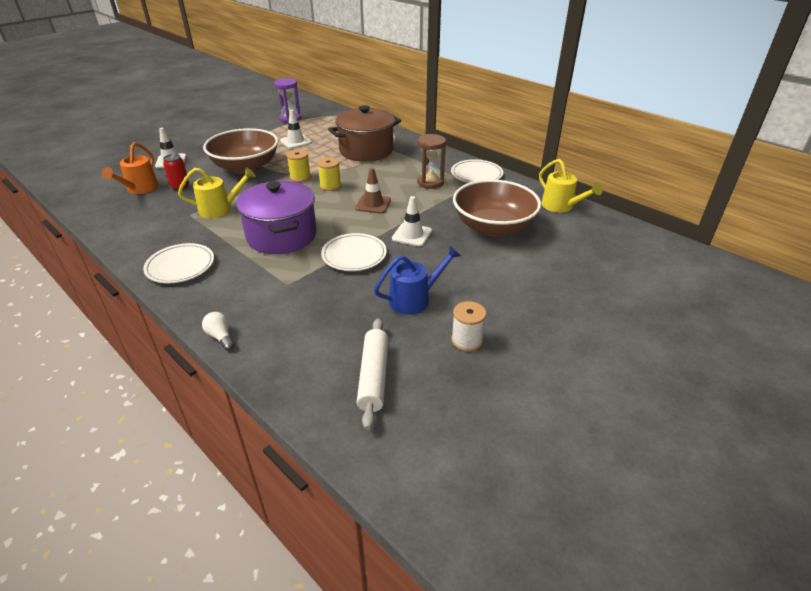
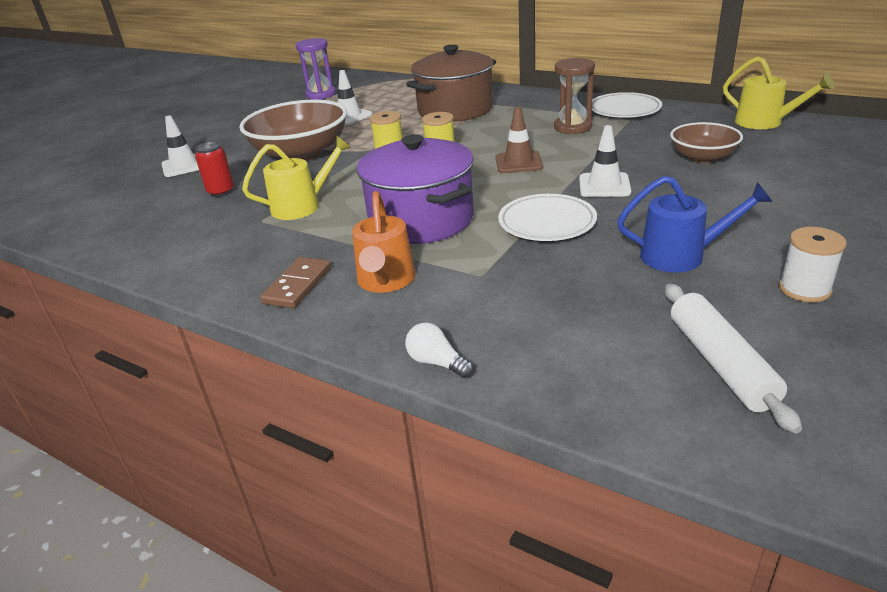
camera: 10 degrees left, 5 degrees down
orange watering can [102,142,159,194] -> orange watering can moved to [352,191,415,293]
white plate [143,243,214,283] -> brown domino [260,257,331,308]
blue watering can [374,246,461,315] -> blue watering can turned 45 degrees clockwise [617,176,773,272]
brown bowl [453,180,541,236] -> brown bowl [670,122,743,163], size x0.56

